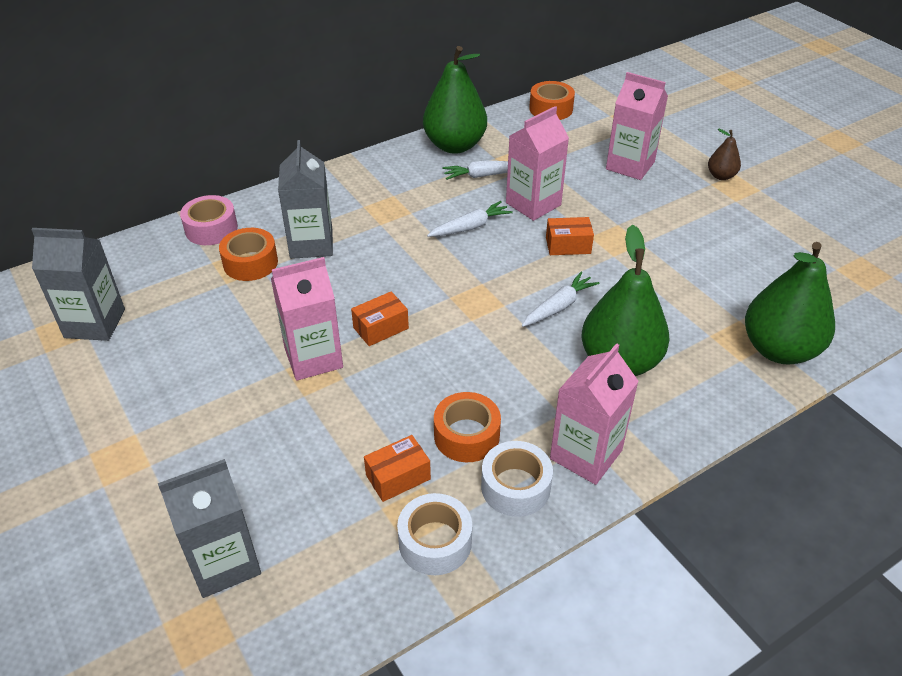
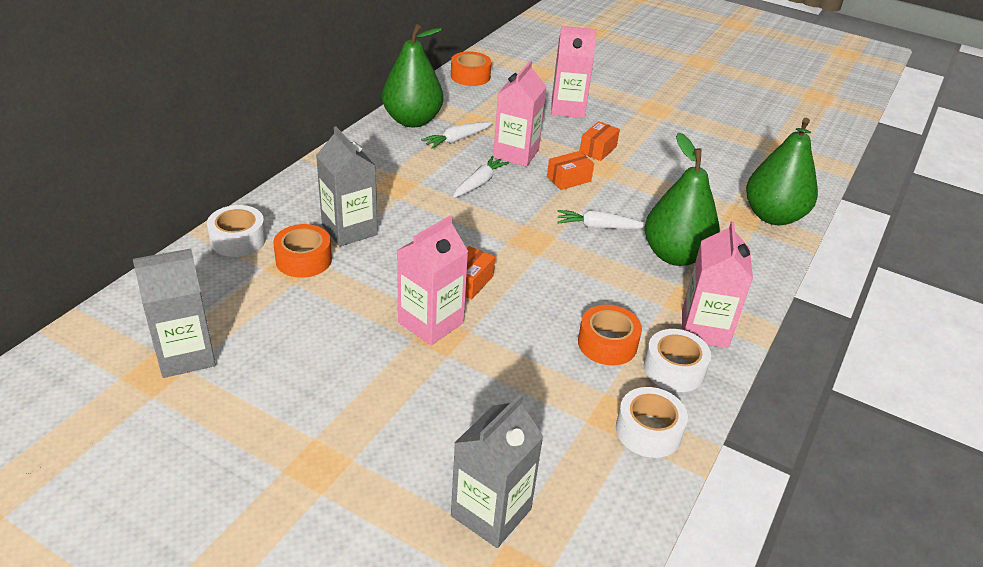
camera: 30 degrees left, 5 degrees down
pink tape [180,195,238,245] -> white tape [207,205,266,257]
orange box [364,435,431,502] -> orange box moved to [580,121,620,161]
white carrot [522,272,599,327] -> white carrot turned 105 degrees counterclockwise [557,210,645,229]
brown pear [708,129,741,180] -> none

